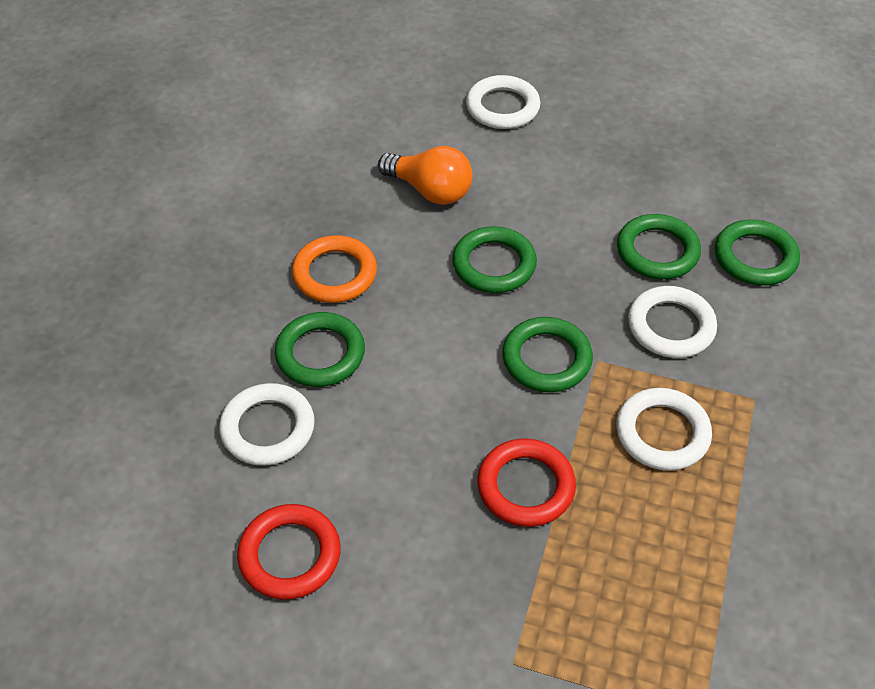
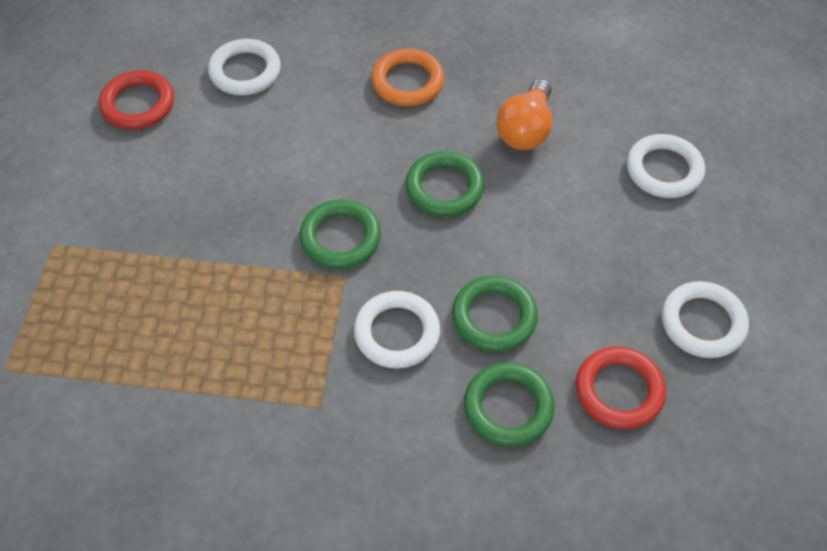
camera: 80 degrees right, 5 degrees up
green ring [275,312,365,387] -> none
red ring [477,438,576,527] -> red ring moved to [576,347,666,429]
white ring [616,388,712,471] -> white ring moved to [662,281,749,358]

